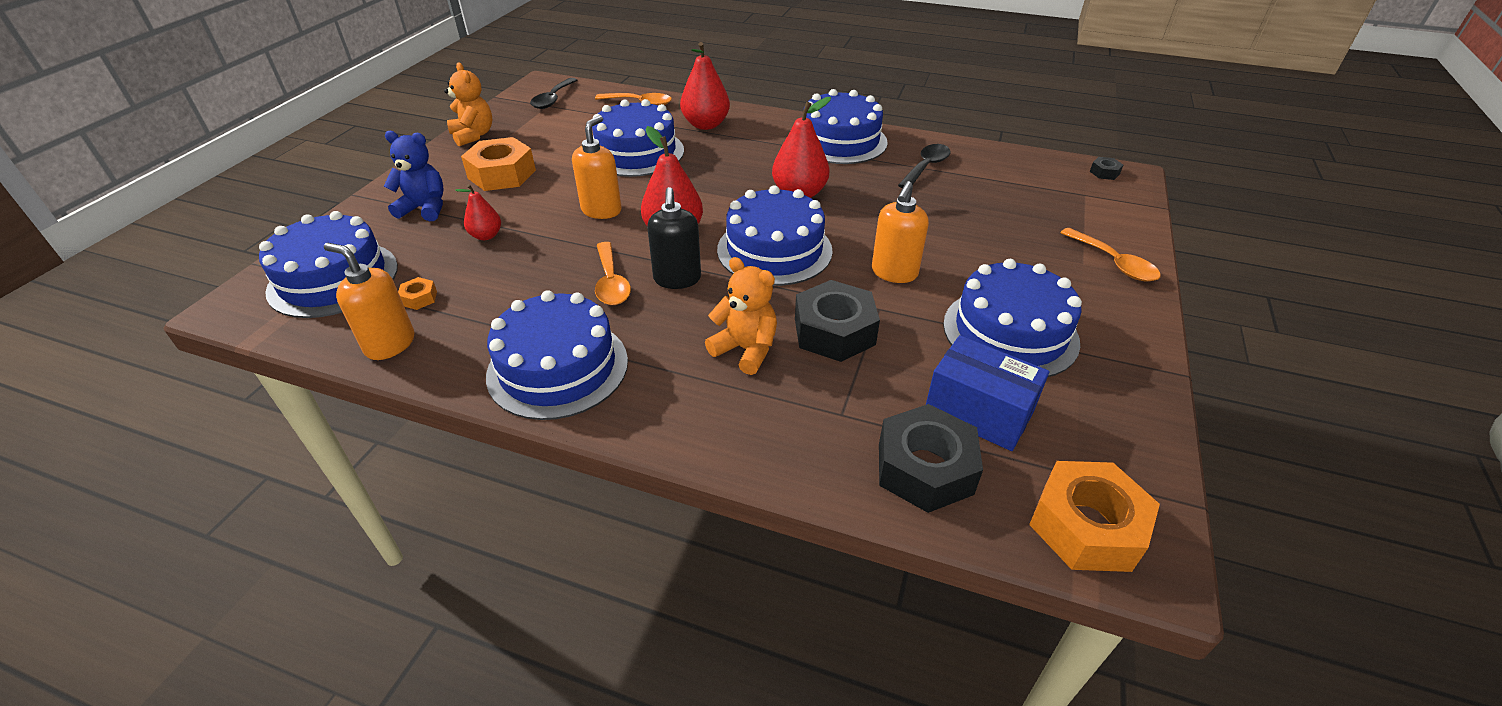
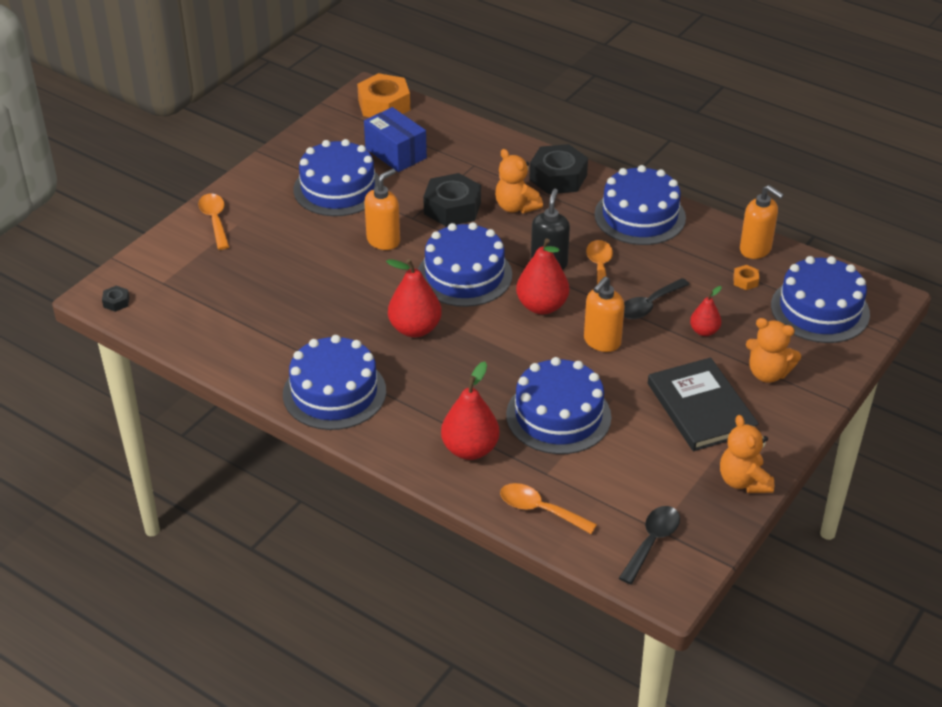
camera: 165 degrees left, 0 degrees up
blue teddy bear [384,131,444,221] -> orange teddy bear [746,318,801,383]
orange nut [461,137,536,191] -> black book [648,357,759,451]
black nut [879,404,983,513] -> black nut moved to [529,144,588,194]
black spoon [898,144,951,188] -> black spoon moved to [624,278,690,319]

